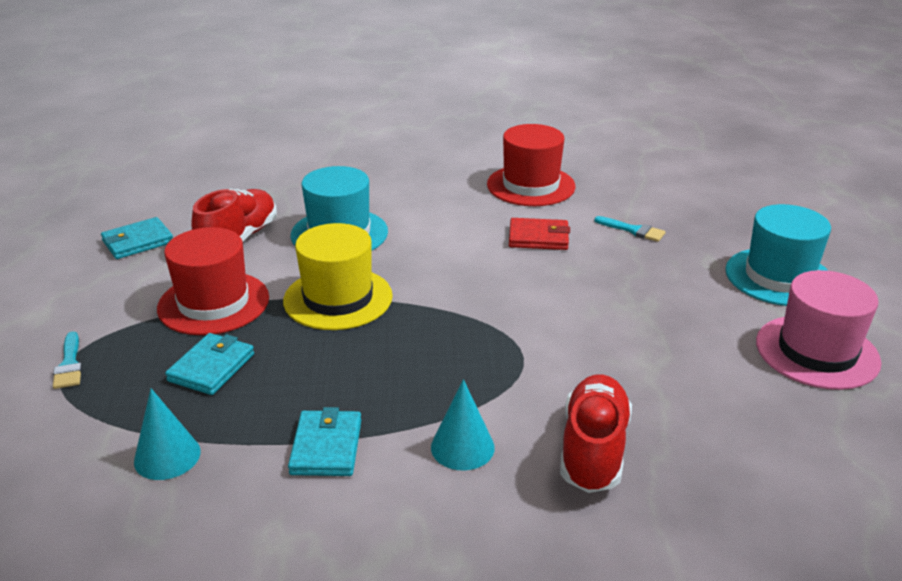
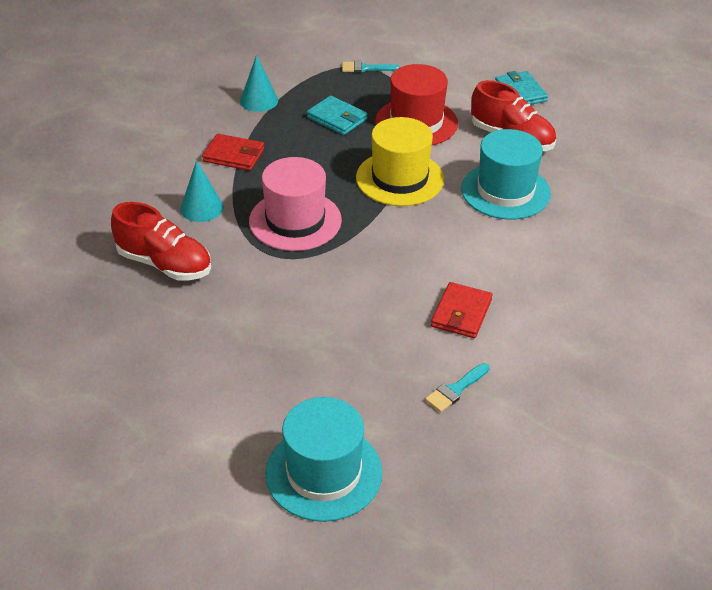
camera: 105 degrees right, 10 degrees up
turquoise wallet [288,407,361,476] -> red wallet [202,134,264,171]
red hat [487,124,575,206] -> none
pink hat [756,270,881,390] -> pink hat moved to [249,157,342,251]

